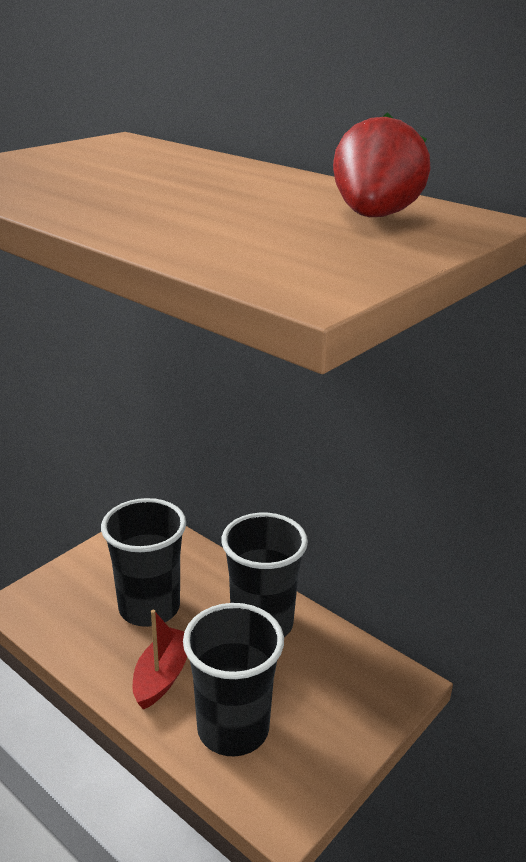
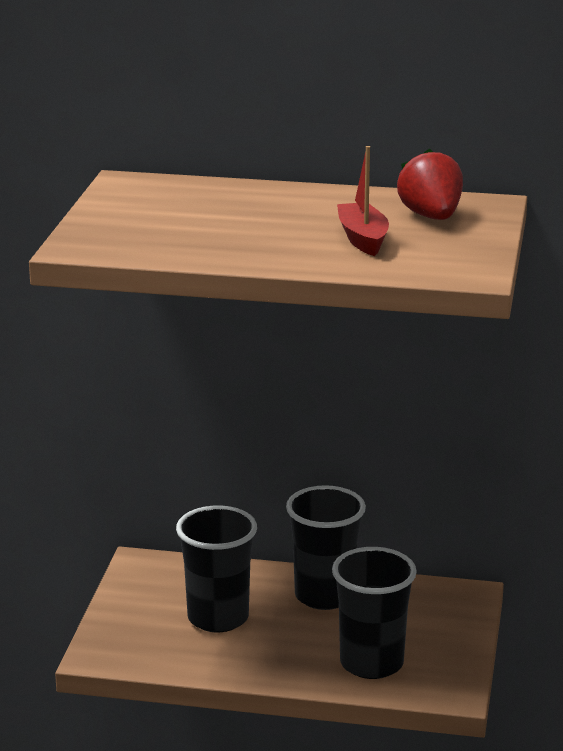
camera: 30 degrees left, 5 degrees down
red boat [132,610,187,710] -> red boat moved to [337,146,389,256]

